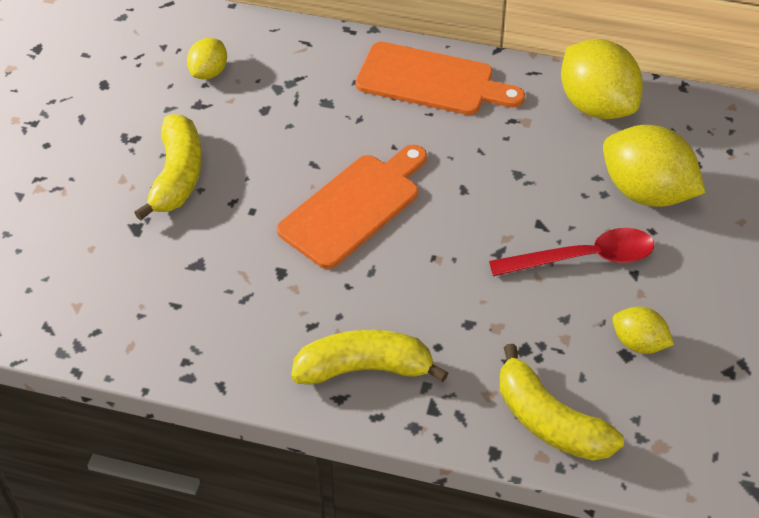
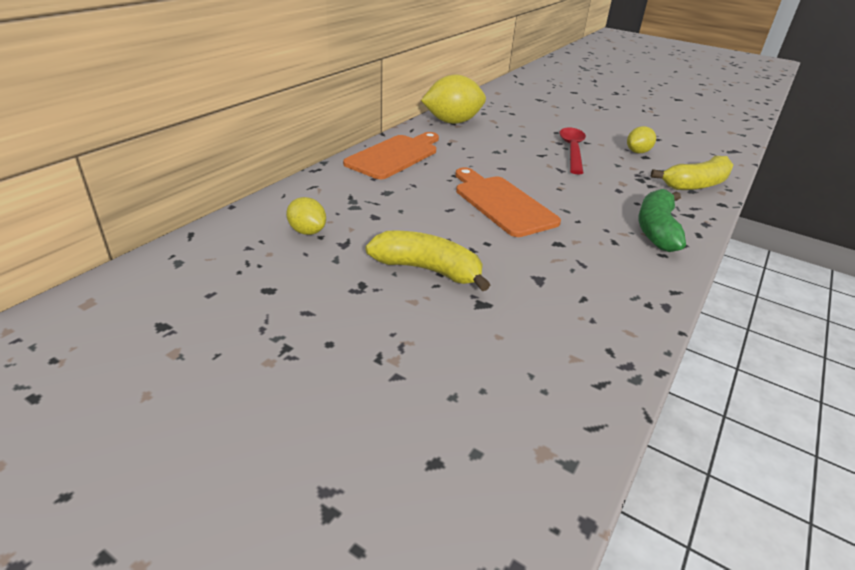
camera: 75 degrees left, 15 degrees down
yellow banana [291,330,449,385] -> green banana [638,189,686,252]
yellow lemon [603,125,705,207] -> none

